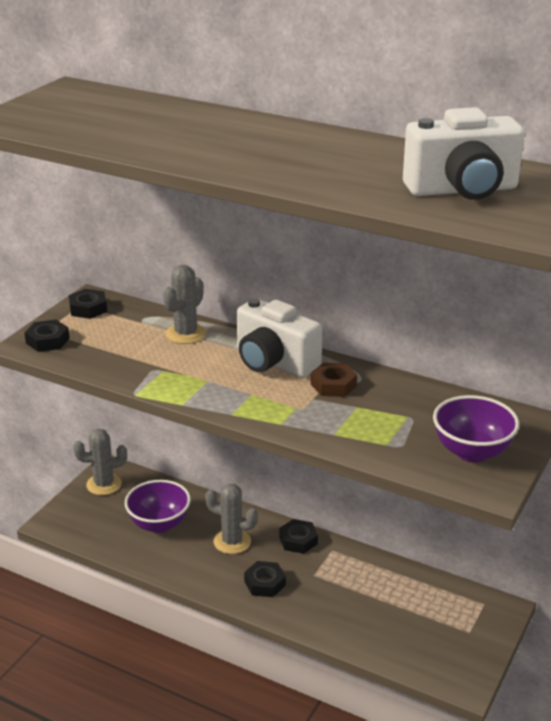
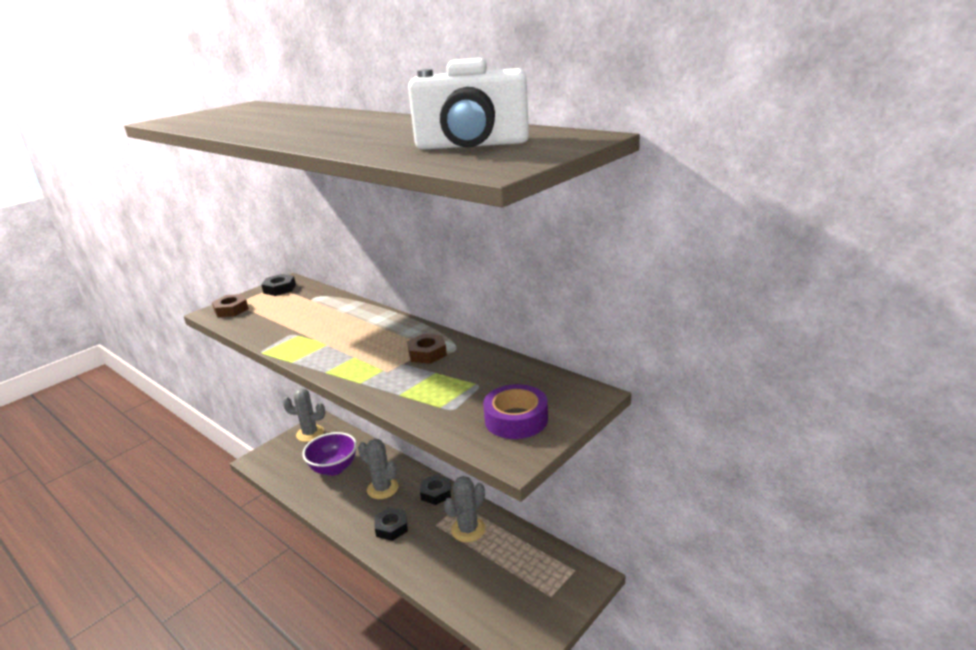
camera: 15 degrees right, 5 degrees down
black nut [24,320,70,352] -> brown nut [212,294,249,317]
grey cactus [163,265,206,344] -> grey cactus moved to [444,476,486,542]
white camera [237,298,323,378] -> none
purple bowl [433,395,520,462] -> purple tape [483,384,548,439]

